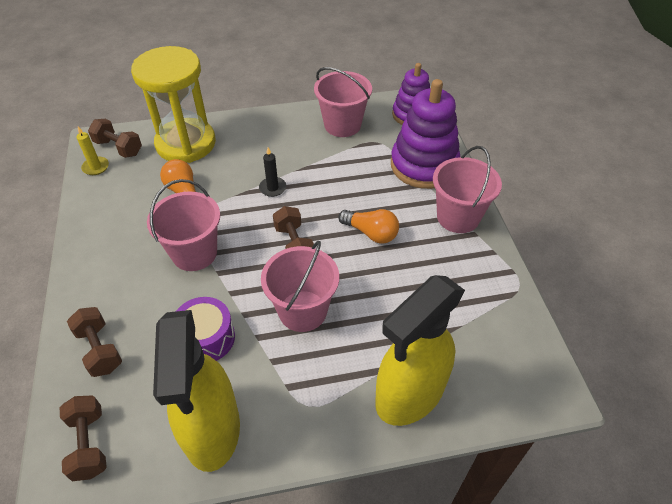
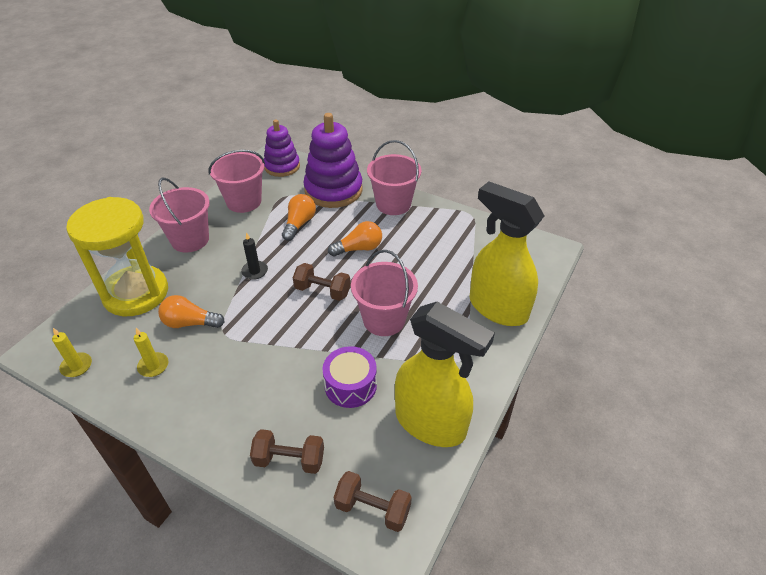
camera: 50 degrees left, 5 degrees down
brown dumbbell [88,119,142,158] -> none
pink bucket [147,179,220,271] -> pink bucket moved to [149,178,210,252]
yellow spray bottle [375,275,465,426] -> yellow spray bottle turned 135 degrees clockwise [469,181,544,326]
none -> yellow candle [134,328,169,377]
none -> orange light bulb [282,194,316,241]

